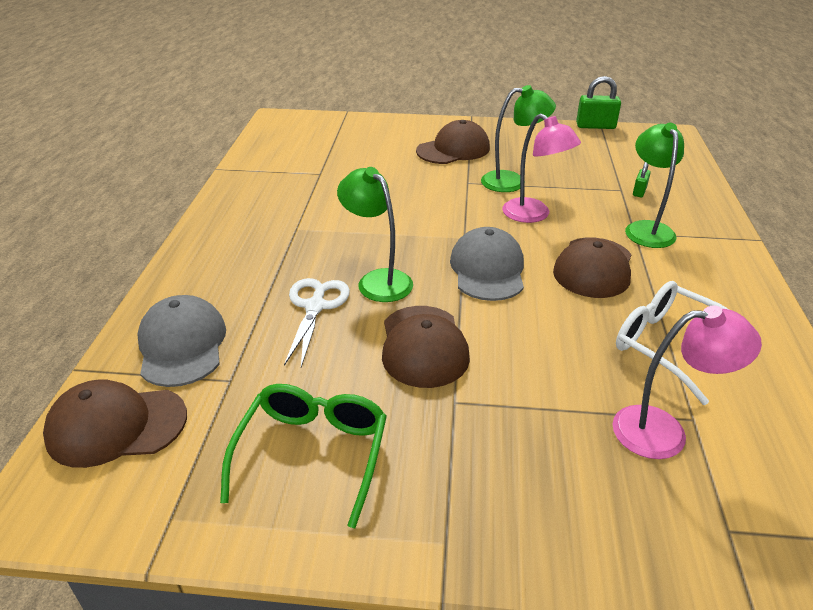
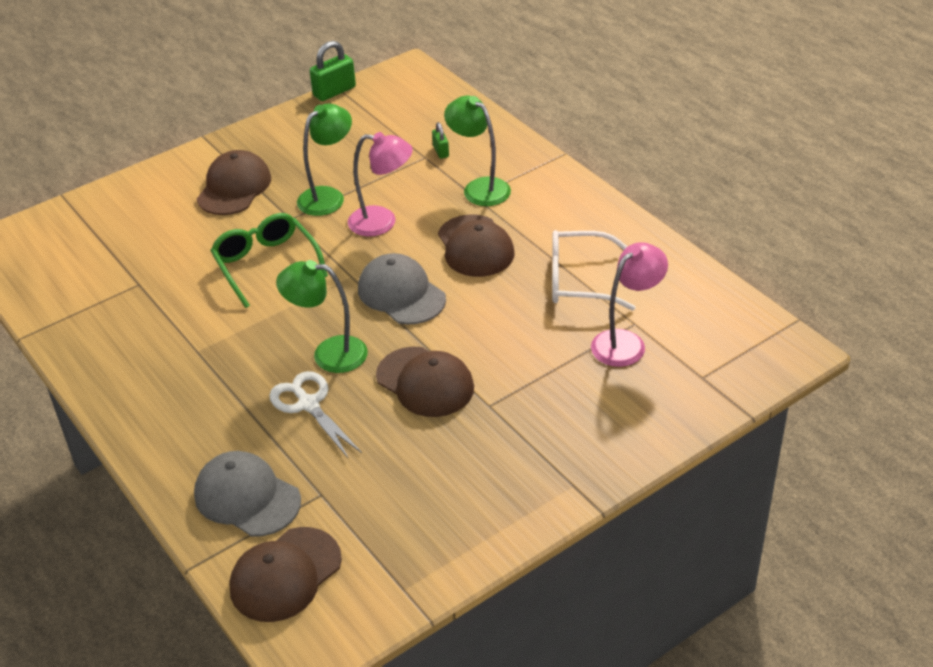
camera: 40 degrees left, 5 degrees up
green glasses [220,384,387,528] -> green glasses moved to [210,213,328,308]

